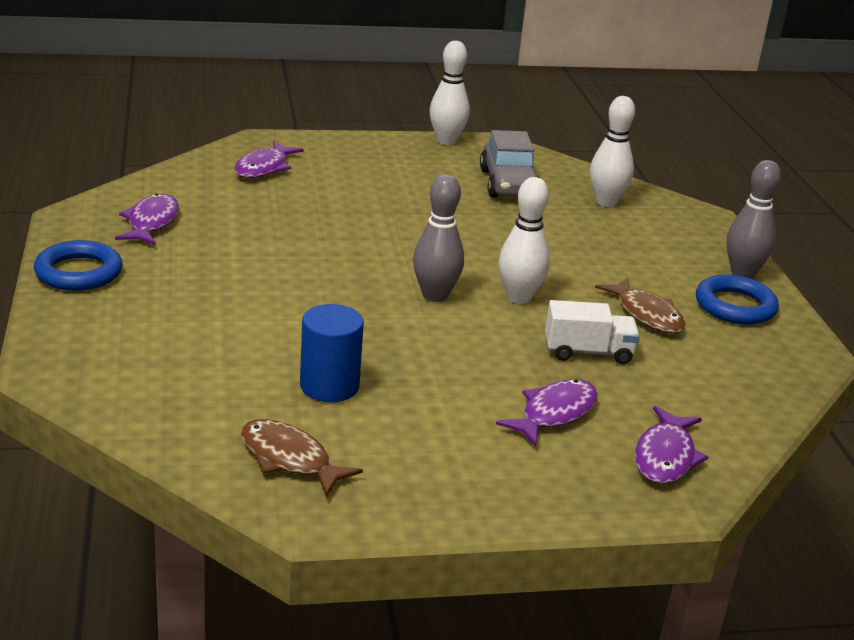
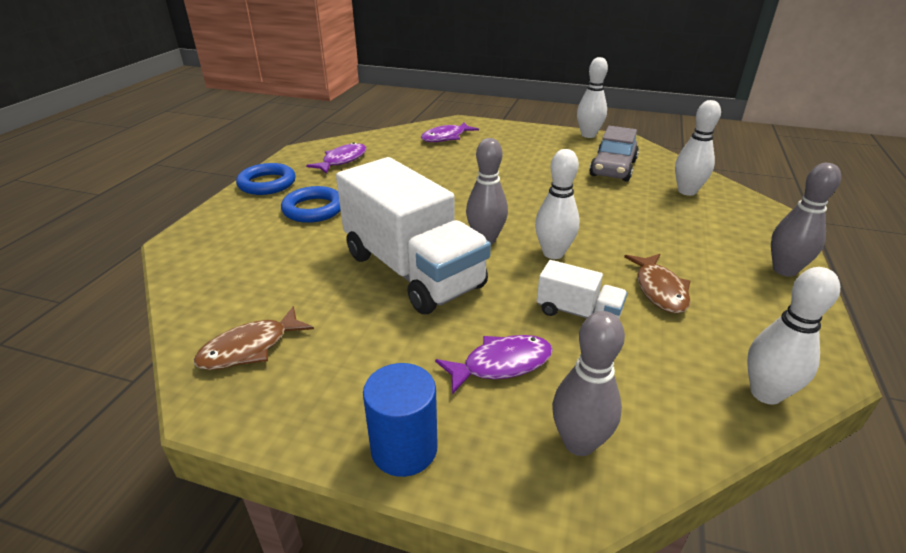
camera: 30 degrees right, 5 degrees up
brown fish [241,419,363,497] -> brown fish turned 105 degrees counterclockwise [194,306,314,370]
blue cylinder [300,304,364,402] -> blue cylinder moved to [363,363,438,477]
purple fish [635,406,708,484] -> grey bowling pin [552,311,625,456]
blue ring [696,275,779,325] -> blue ring moved to [281,186,341,223]
none -> white truck [336,157,491,314]
none -> white bowling pin [747,267,840,405]

